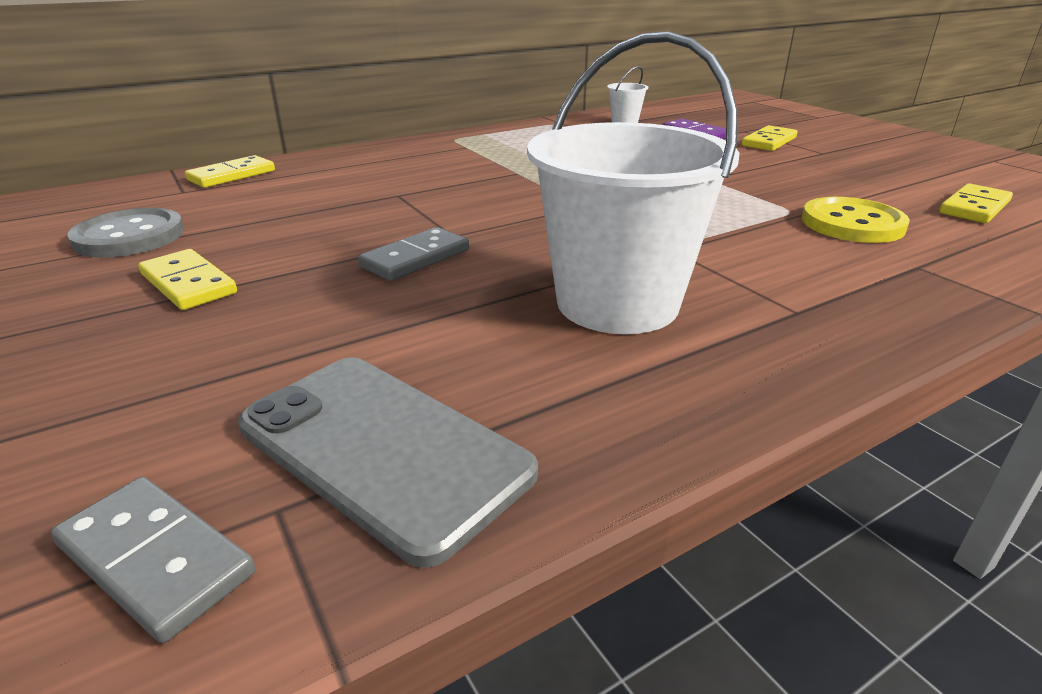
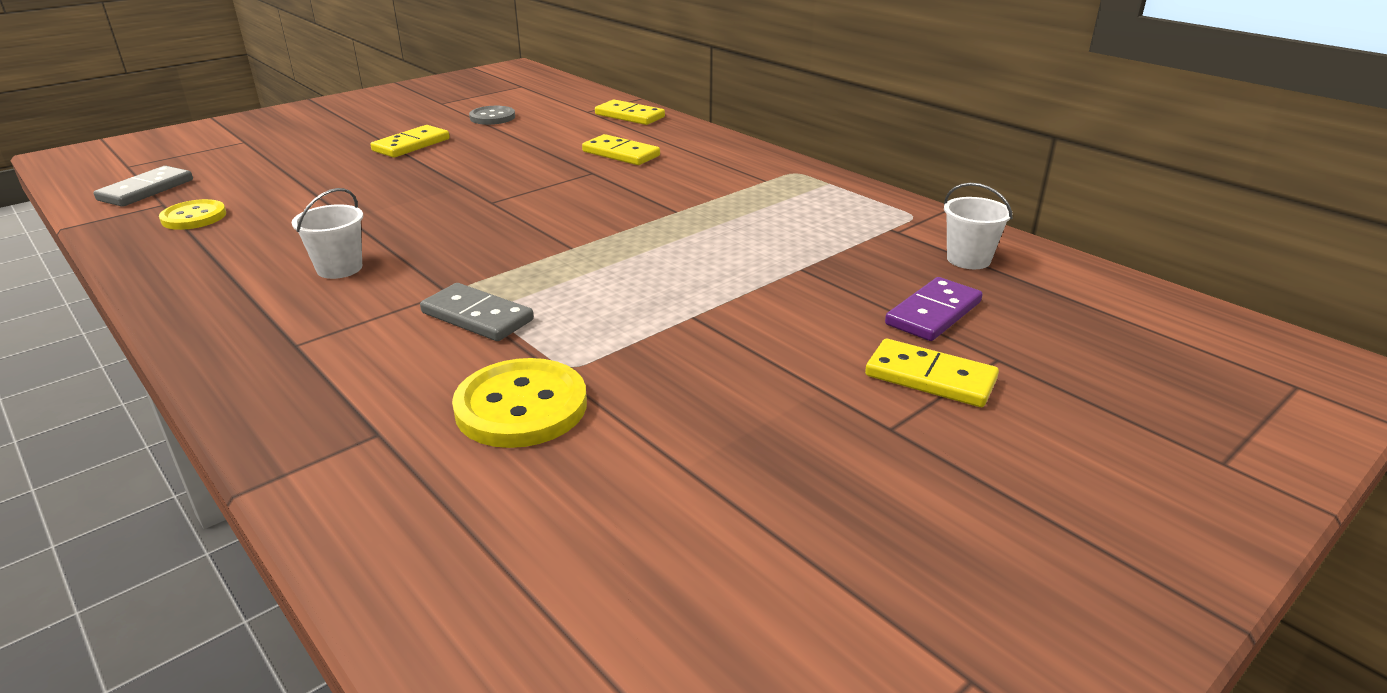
camera: 80 degrees right, 0 degrees up
grey button [67,208,184,257] -> grey button [469,106,515,125], size x0.65
grey phone [238,357,538,568] -> yellow button [159,199,226,230]
grey domino [358,227,469,281] -> grey domino moved to [420,283,534,341]
white bucket [527,31,739,334] -> white bucket [291,188,363,279], size x0.43
yellow domino [939,183,1013,223] -> yellow domino moved to [582,134,660,165]

